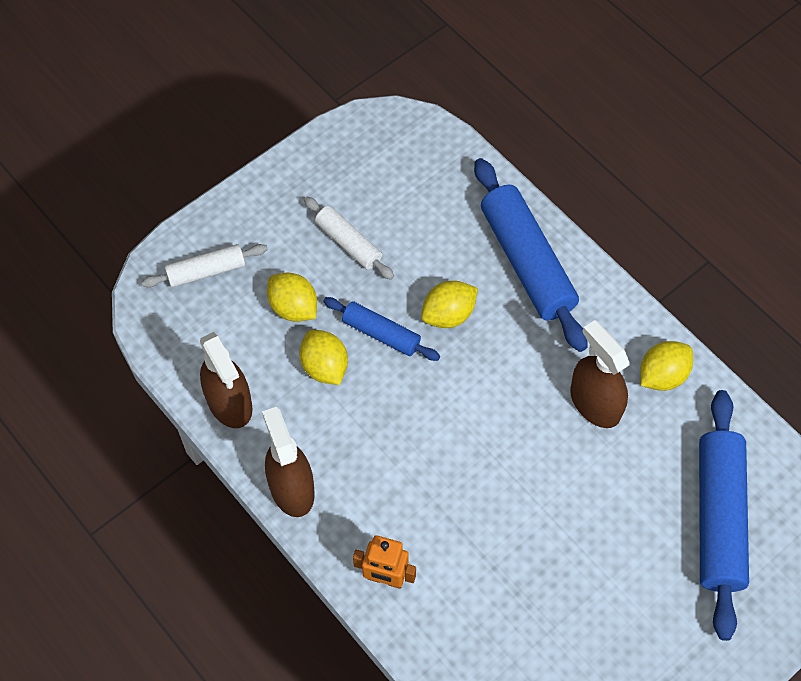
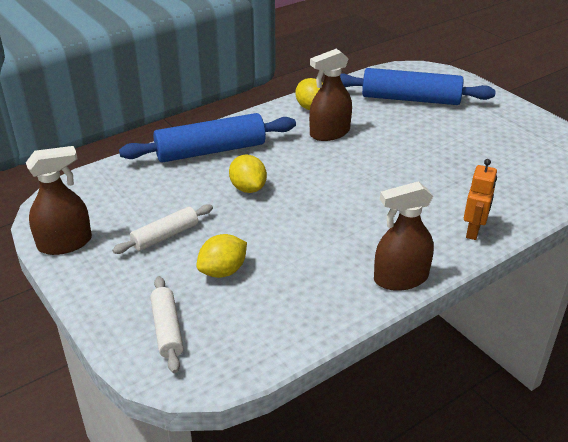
camera: 85 degrees left, 25 degrees down
brown spray bottle [200,332,253,428] -> brown spray bottle moved to [26,146,92,255]
yellow lemon [300,330,348,385] -> none
blue rolling pin [323,297,440,361] -> none

